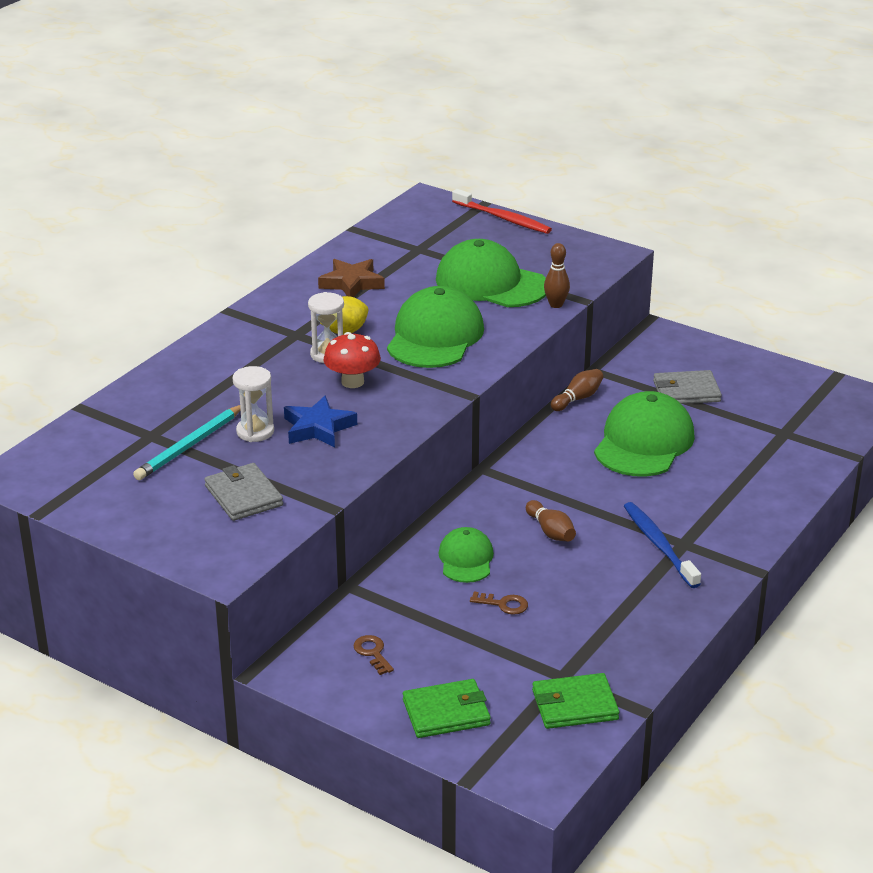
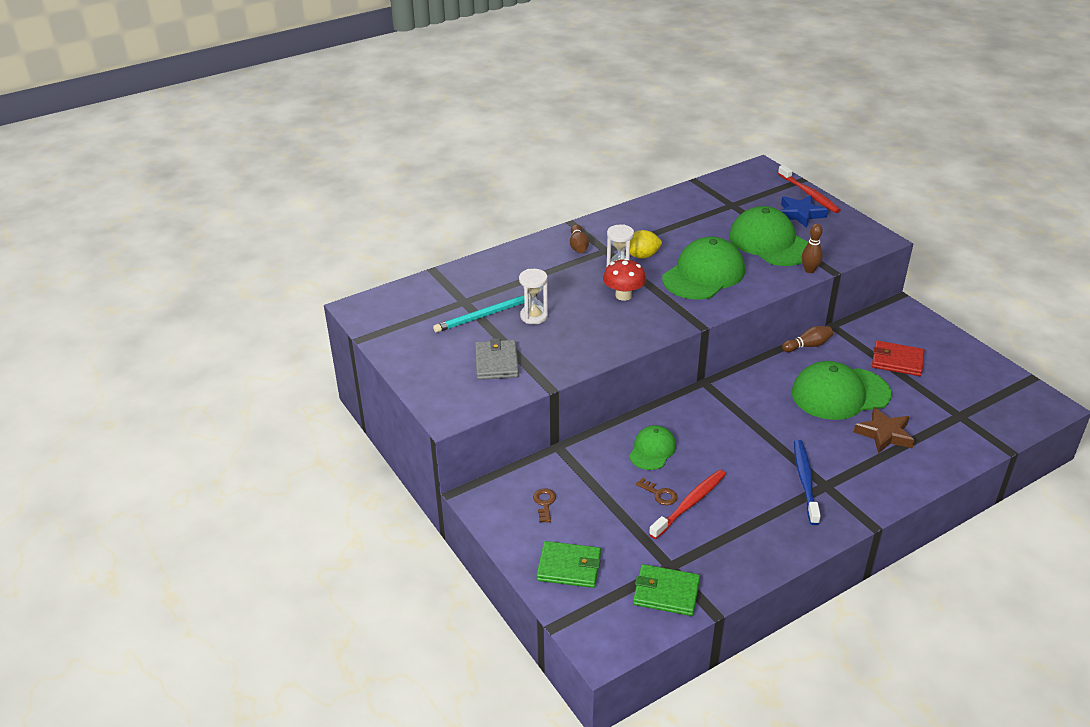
camera: 25 degrees right, 5 degrees up
blue star [284,396,357,447] -> blue star moved to [781,195,828,228]
brown star [318,259,385,297] -> brown star moved to [854,407,915,453]
brown bowling pin [526,500,576,542] -> brown bowling pin moved to [570,225,589,253]
green cap [594,391,695,476] -> green cap turned 150 degrees counterclockwise [792,361,891,420]
grey wallet [653,370,722,404] -> red wallet [872,341,925,376]
none -> red toothbrush [649,469,726,539]

